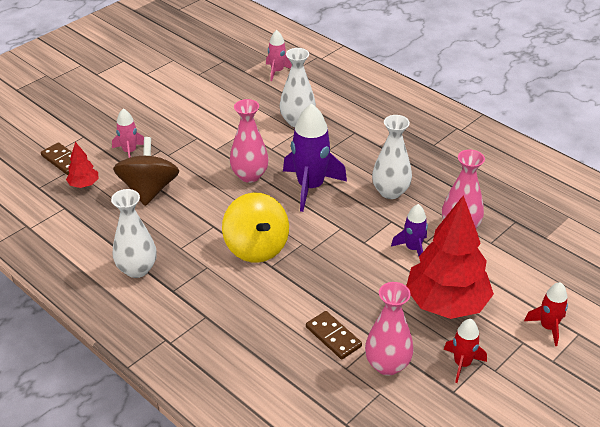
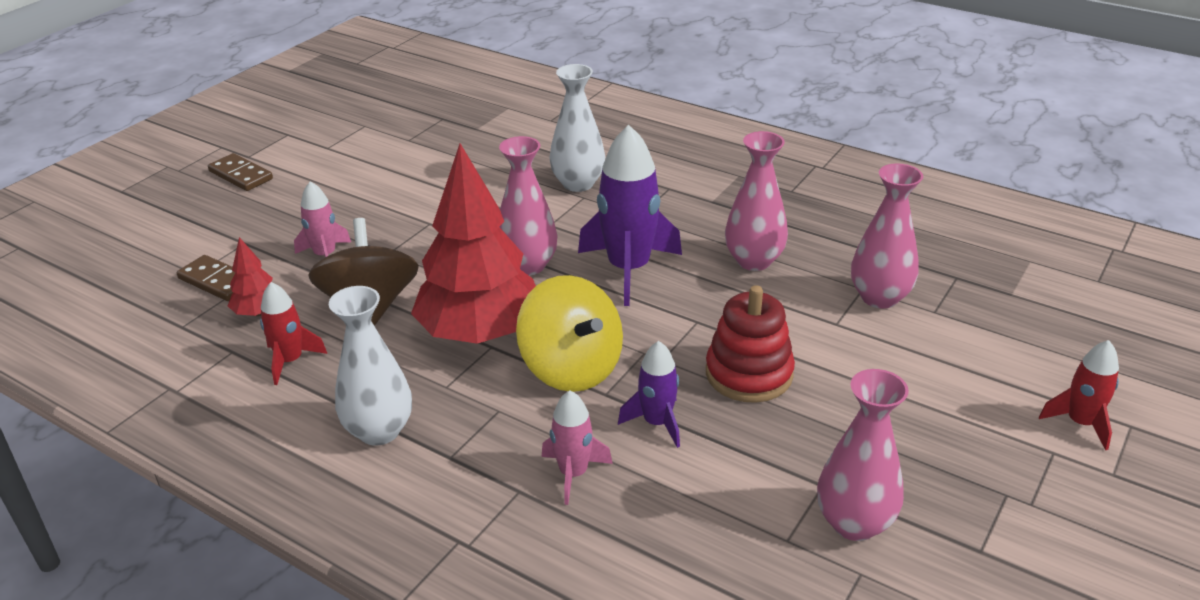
camera: 10 degrees left, 5 degrees down
pink rocket [266,30,292,81] -> pink rocket moved to [542,391,613,505]
brown domino [306,311,362,359] -> brown domino moved to [208,153,273,191]
white vase [372,115,412,199] -> pink vase [725,131,788,271]
purple rocket [391,204,428,256] -> purple rocket moved to [618,341,680,448]
red tree [406,195,494,319] -> red tree moved to [411,144,536,344]
red rocket [444,319,487,383] -> red rocket moved to [260,282,327,385]
none -> red stacking toy [706,285,795,403]

